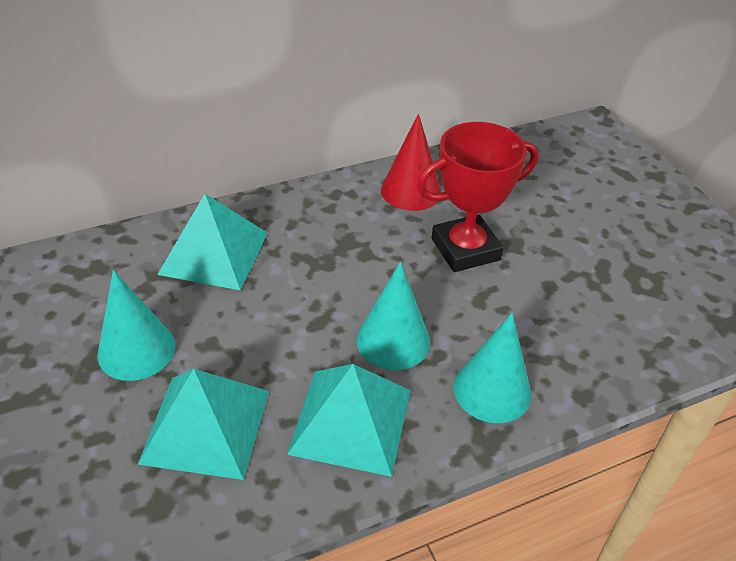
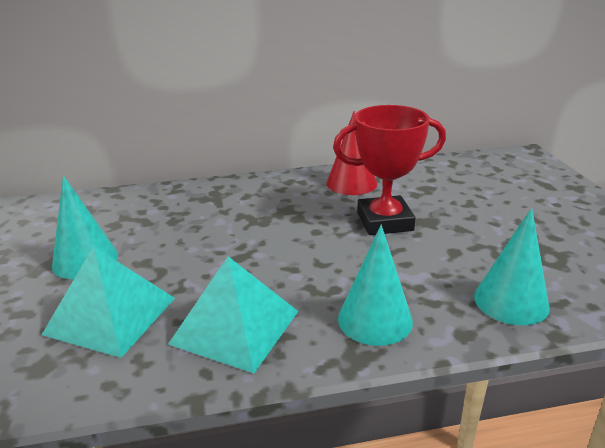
camera: 15 degrees right, 15 degrees down
turquoise pyramid [157,194,267,290] -> none
turquoise cone [356,262,430,370] -> turquoise cone moved to [474,208,550,325]

